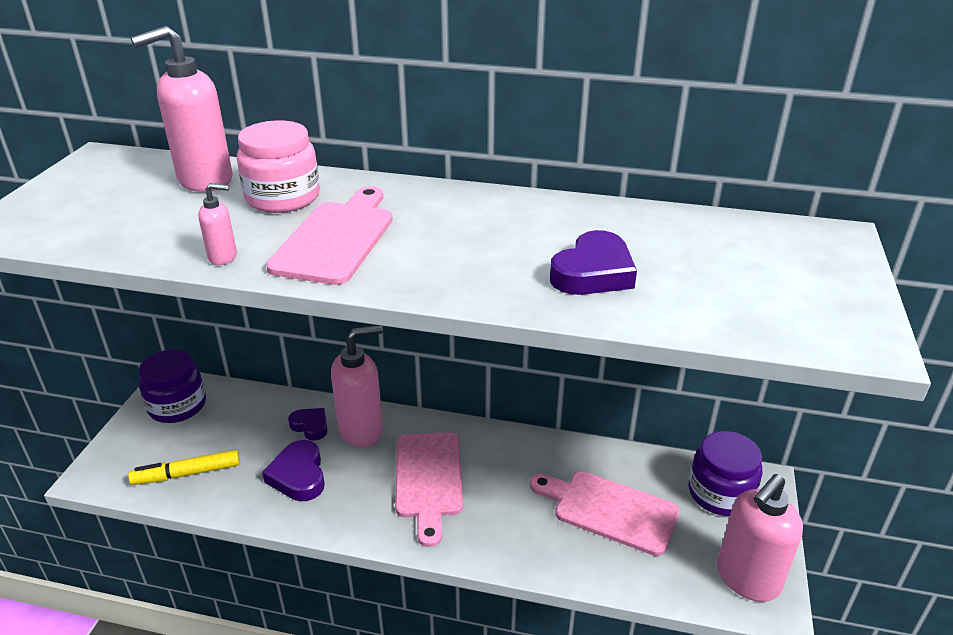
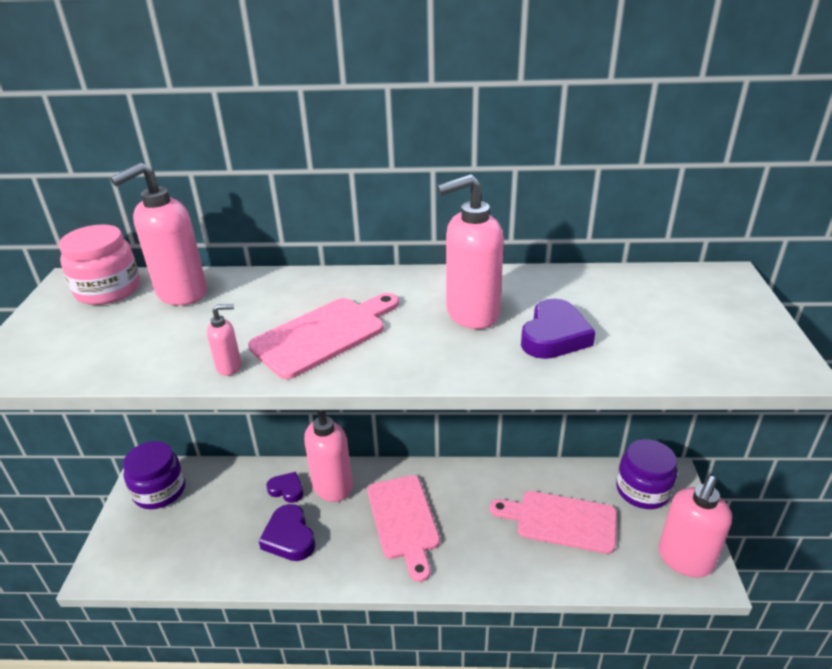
camera: 10 degrees left, 0 degrees up
yellow marker [128,450,240,485] -> none
pink jar [237,120,320,213] -> pink jar moved to [59,224,140,305]
pink cutting board [266,186,393,285] -> pink cutting board turned 45 degrees clockwise [248,293,399,379]
none -> pink soap dispenser [437,174,504,329]

